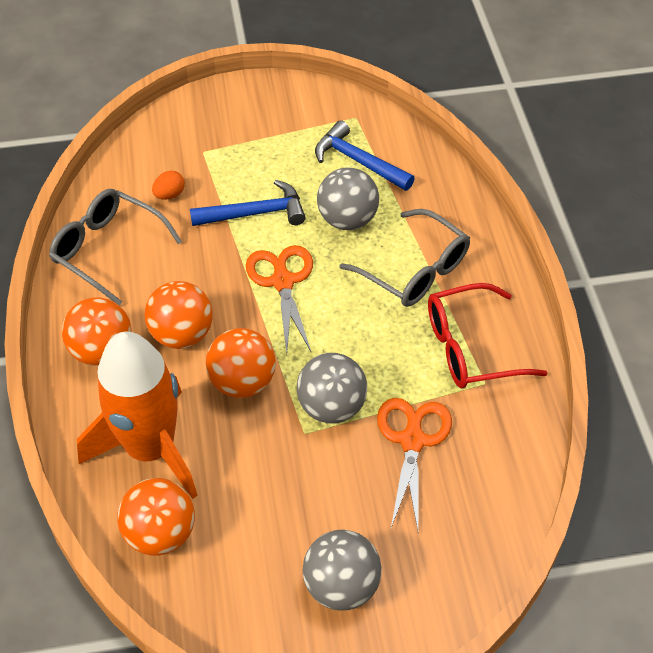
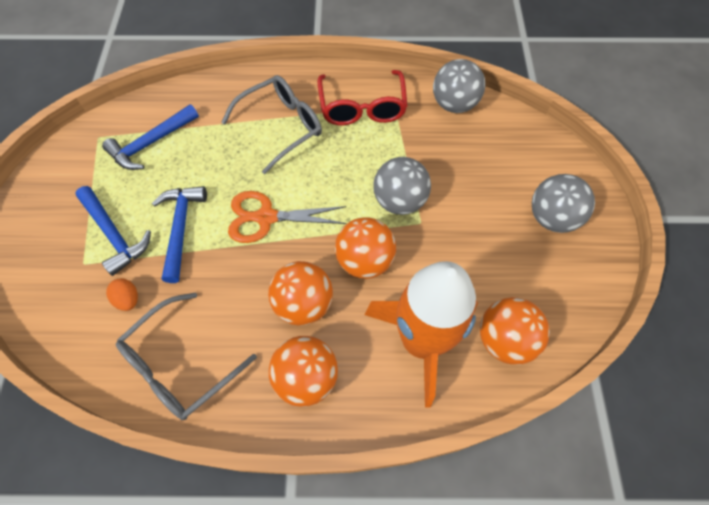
camera: 80 degrees left, 10 degrees up
grey ball [317,167,379,230] -> grey ball moved to [433,59,485,113]
orange scissors [377,398,452,530] -> none
none -> blue hammer [75,186,151,276]

